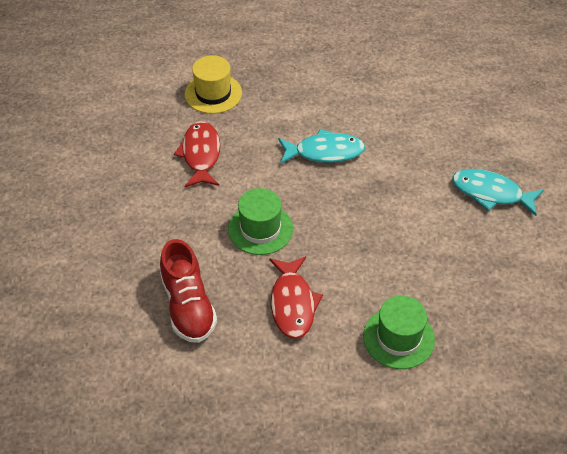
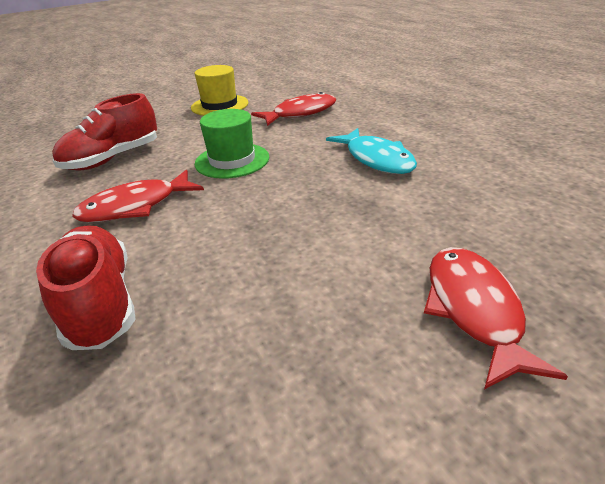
camera: 65 degrees right, 15 degrees down
yellow hat [185,55,242,114] -> yellow hat moved to [191,65,248,116]
green hat [363,296,435,369] -> red shoe [36,225,136,350]
turquoise fish [452,169,544,216] -> red fish [424,247,568,390]

